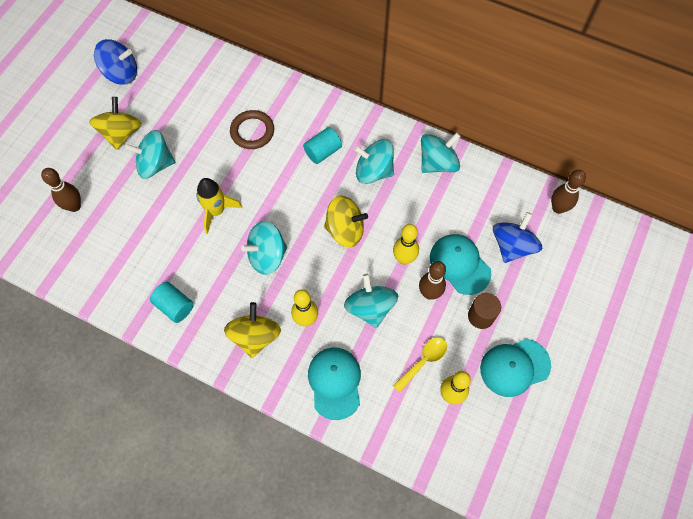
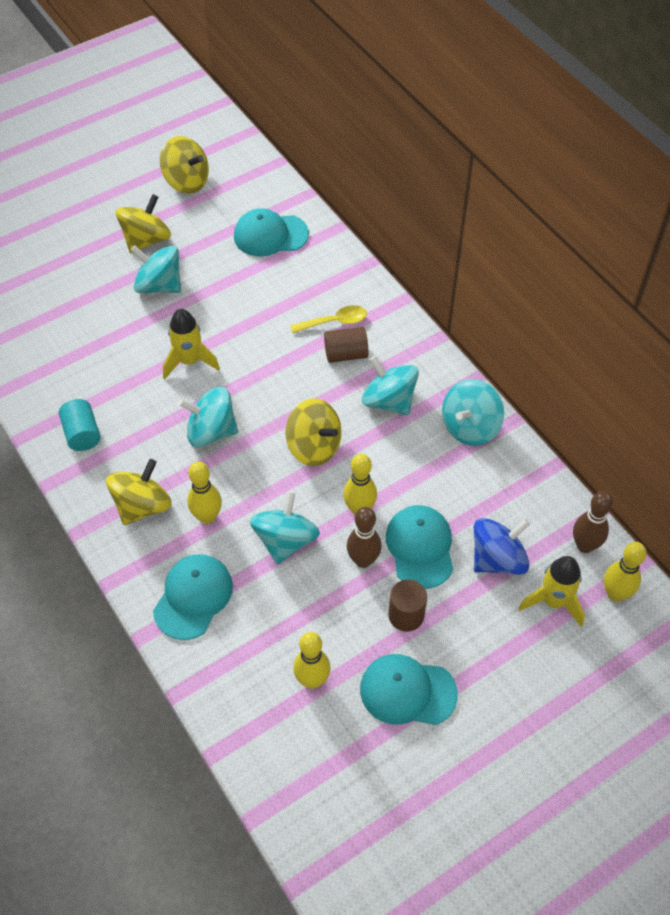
camera: 30 degrees right, 10 degrees down
brown bowling pin [41,168,81,212] -> none
blue spinning top [94,39,137,85] -> yellow spinning top [160,136,209,194]
brown ring [230,110,274,149] -> none
turquoise cylinder [303,127,342,164] -> brown cylinder [324,327,368,363]
yellow spoon [393,337,447,393] -> yellow spoon moved to [290,305,367,333]
turquoise spinning top [421,132,460,173] -> turquoise spinning top turned 135 degrees clockwise [442,379,504,446]
none -> turquoise cap [234,208,309,257]
none -> yellow rocket [519,556,585,627]
none -> yellow bowling pin [604,542,647,602]

